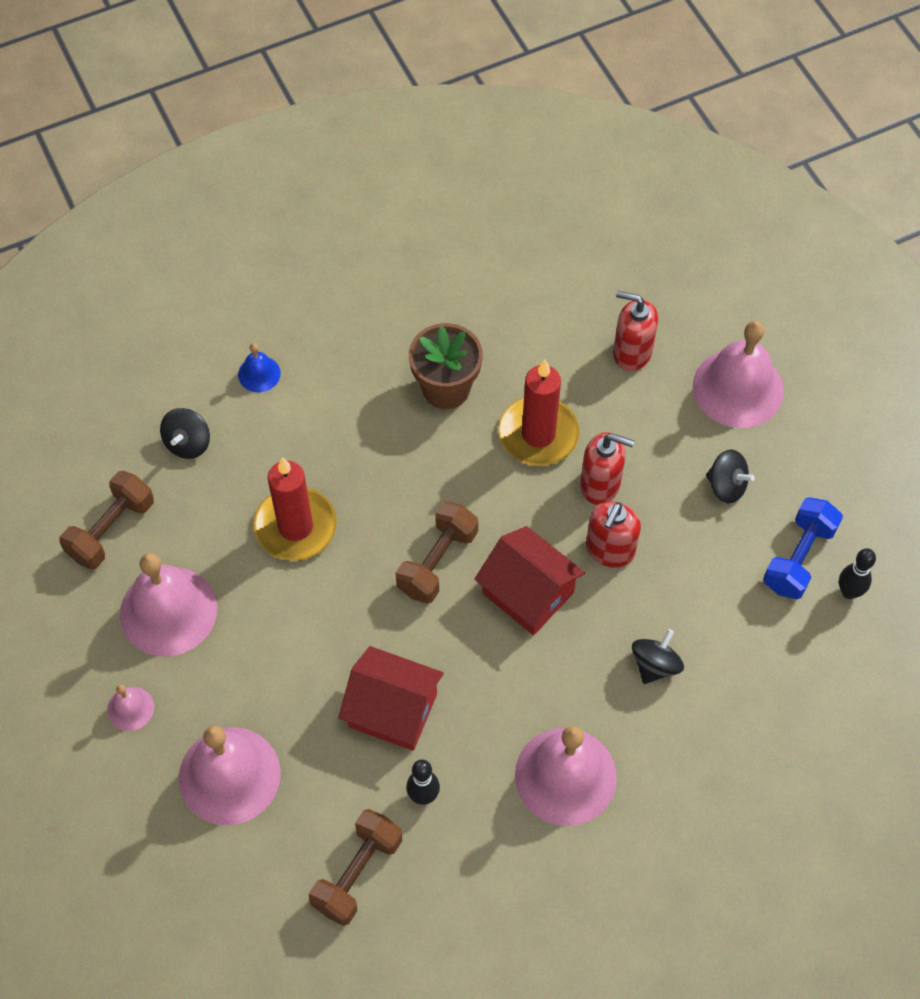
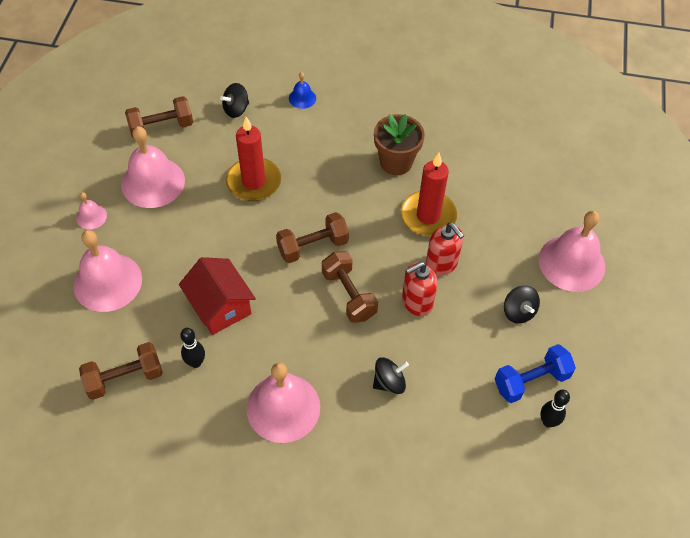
camera: 35 degrees right, 5 degrees down
red house [475,526,585,635] -> brown dumbbell [322,251,378,323]
red soap dispenser [613,291,658,371] -> none

